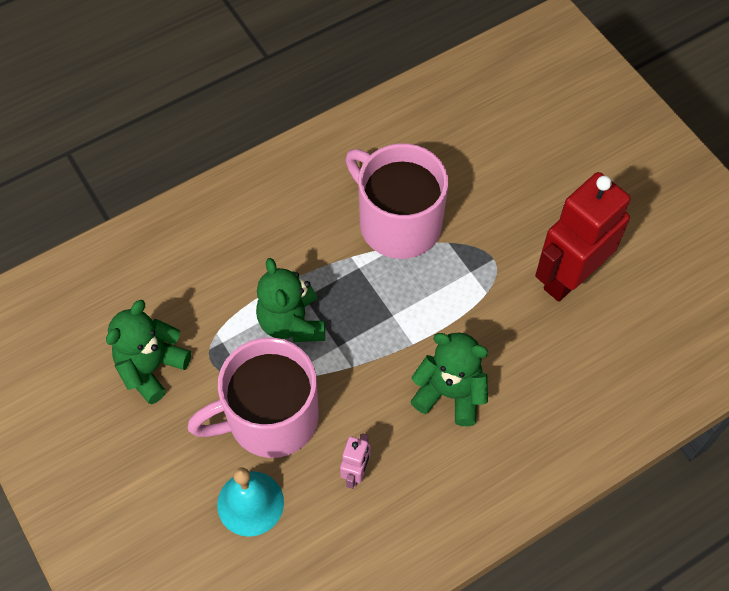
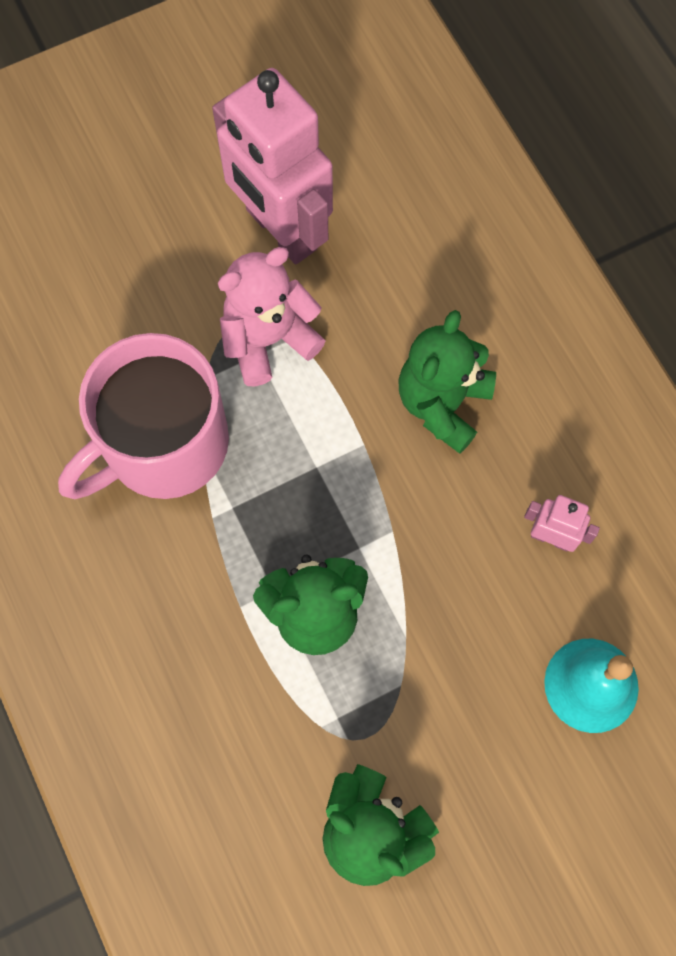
camera: 85 degrees left, 10 degrees up
pink mug [187,337,319,458] -> none
red robot [535,172,630,302] -> pink robot [212,68,333,264]
none -> pink teddy bear [218,247,326,386]

